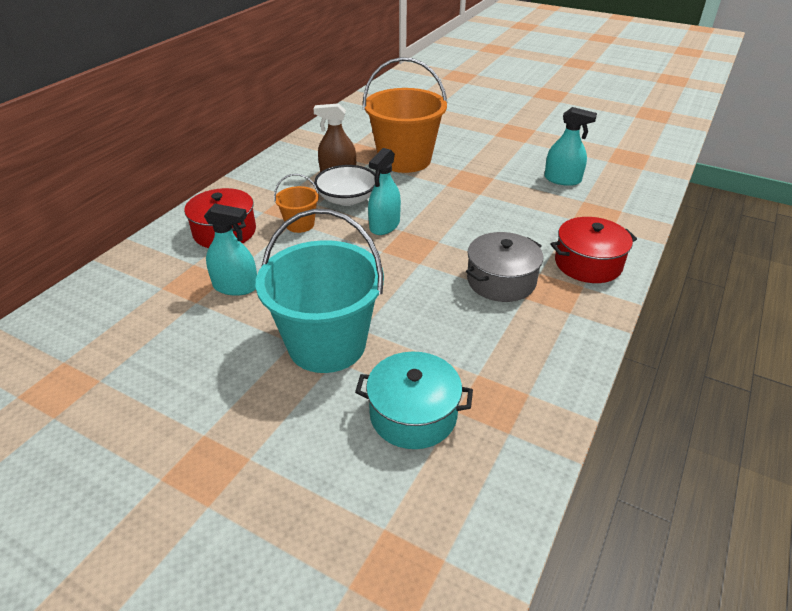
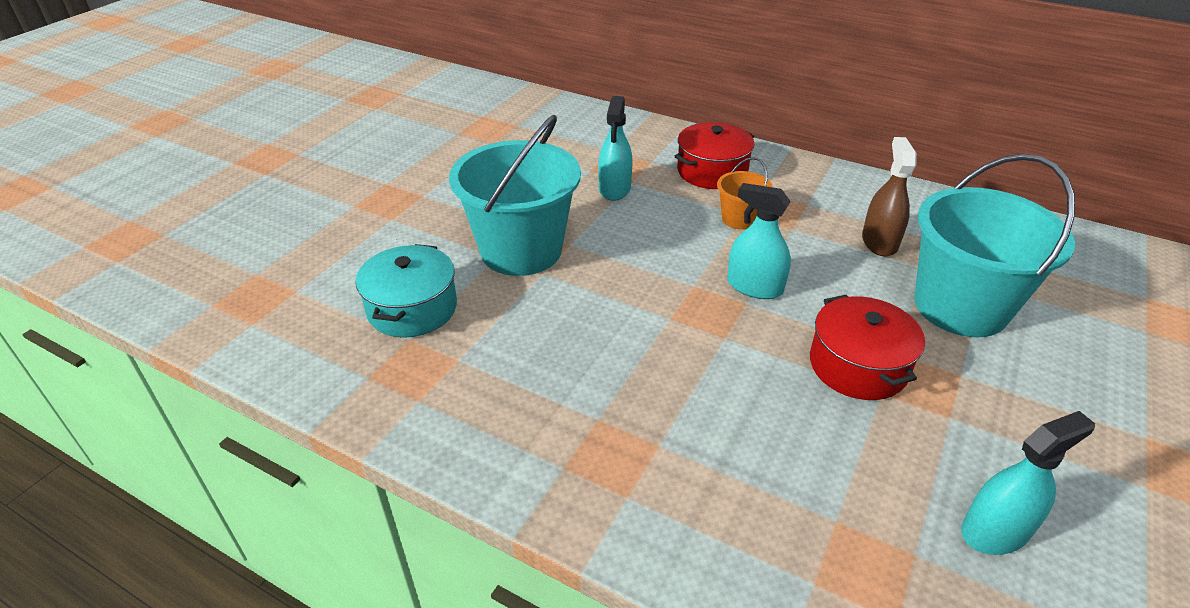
camera: 90 degrees right, 0 degrees up
white bowl [314,165,375,206] -> none
orange bucket [363,57,447,173] -> turquoise bucket [915,154,1075,337]
grey pot [466,232,543,302] -> none
turquoise spray bottle [544,107,597,186] -> turquoise spray bottle turned 135 degrees counterclockwise [961,411,1095,555]
red pot [550,217,637,283] -> red pot moved to [810,295,925,400]

